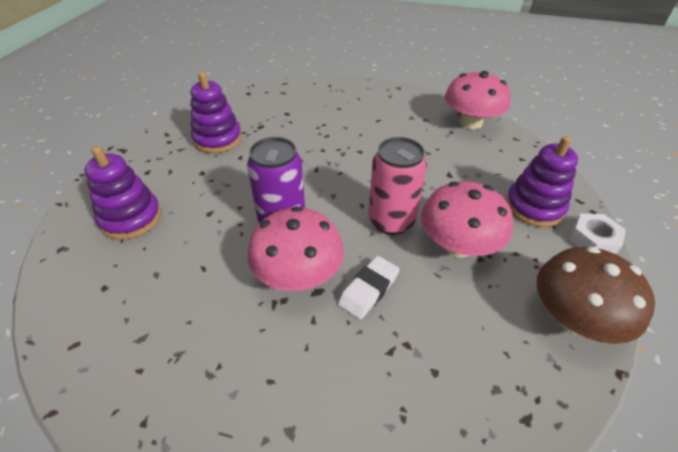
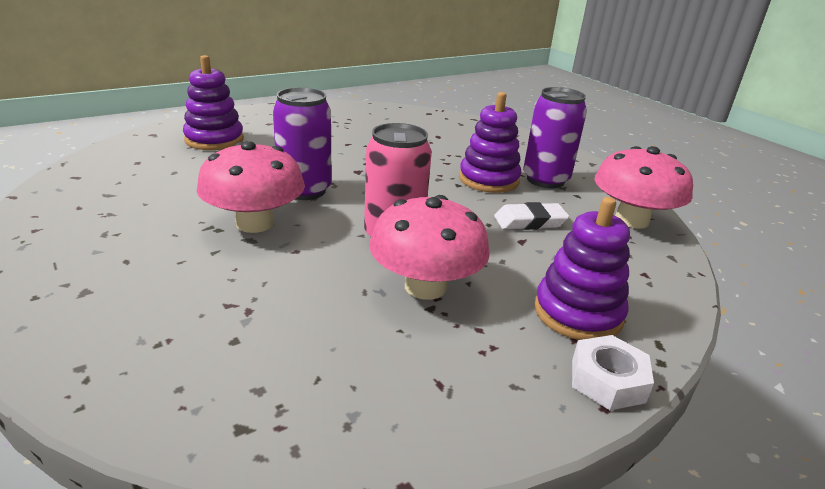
camera: 40 degrees right, 15 degrees down
purple stacking toy [191,72,242,153] -> purple stacking toy moved to [459,92,521,193]
white eraser [338,256,400,320] -> white eraser moved to [494,202,569,230]
brown mushroom [537,246,655,344] -> none
none -> purple can [523,87,587,189]

